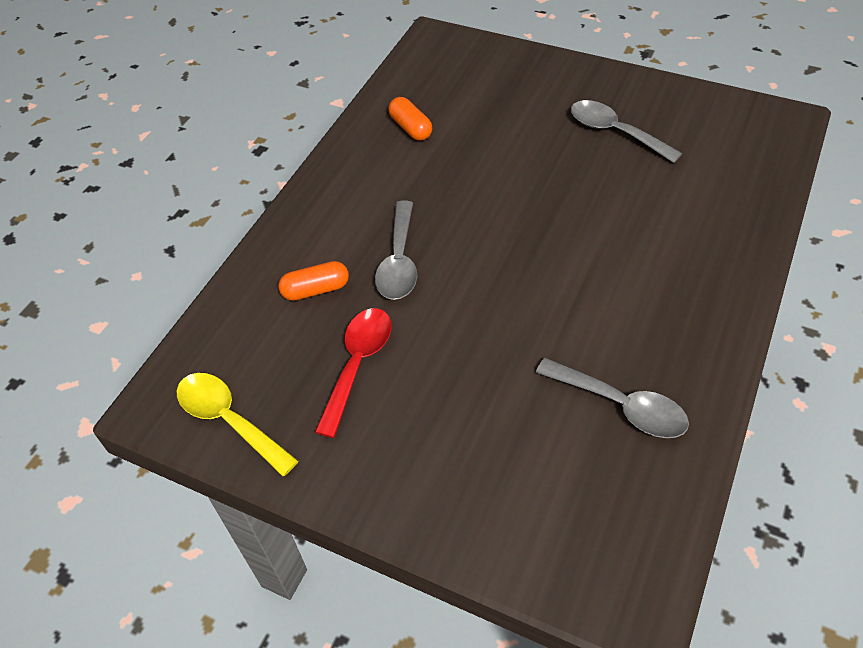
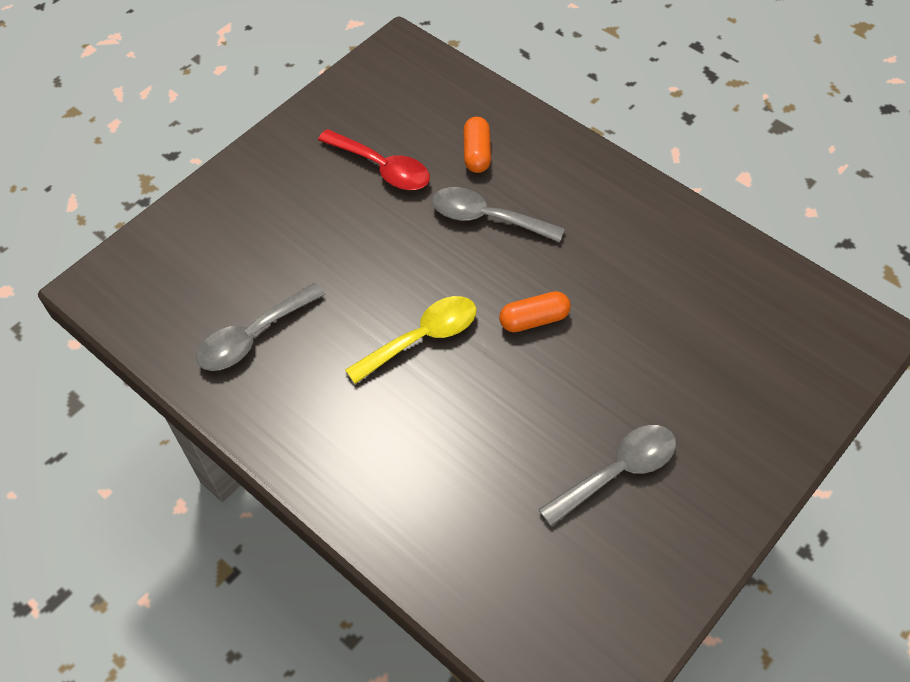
camera: 105 degrees right, 5 degrees up
yellow spoon [176,373,299,476] -> yellow spoon moved to [345,296,476,384]
orange capsule [388,97,432,141] -> orange capsule moved to [499,291,571,332]

